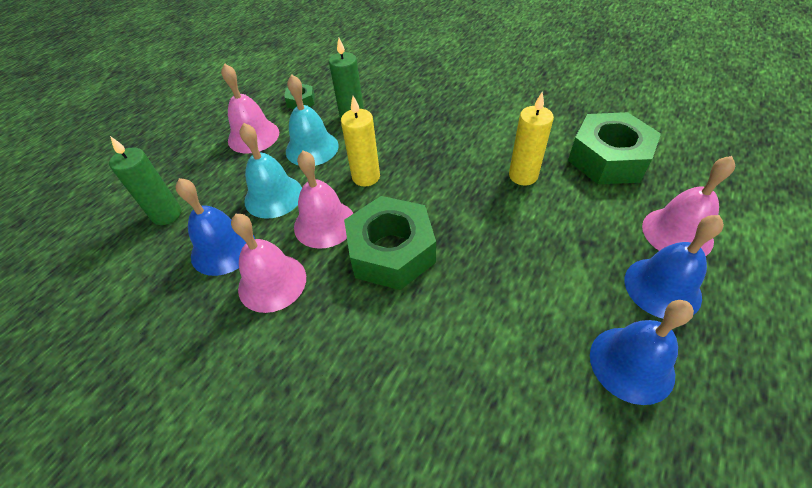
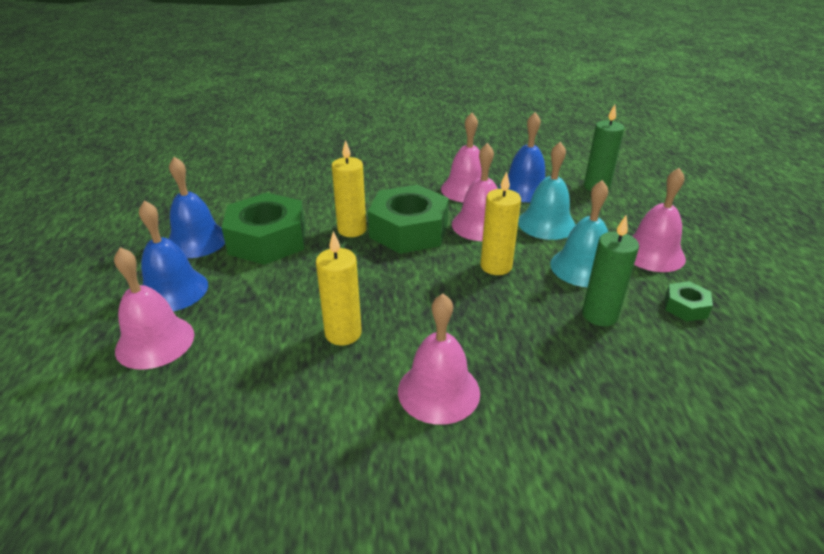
camera: 140 degrees right, 15 degrees down
green nut [568,112,661,184] -> green nut moved to [222,193,305,265]
none -> yellow candle [332,140,367,237]
none -> pink bell [398,294,480,425]

